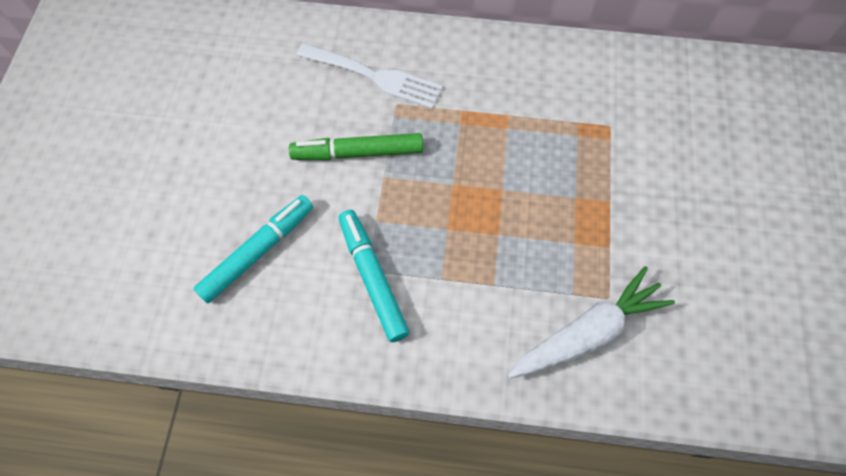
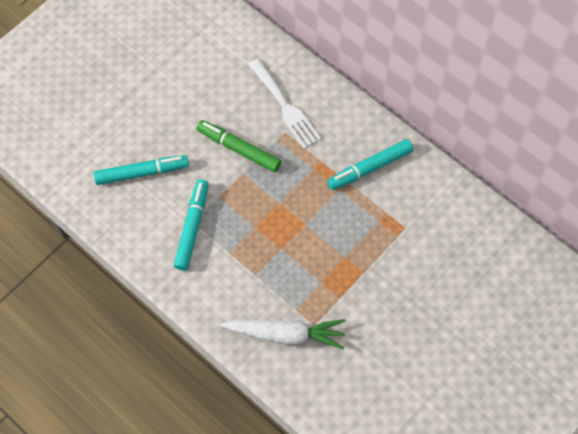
camera: 35 degrees right, 0 degrees up
none -> turquoise marker [327,139,413,190]

